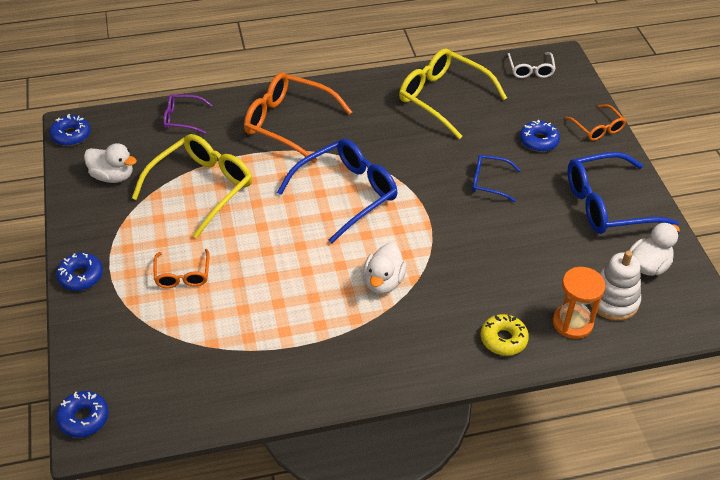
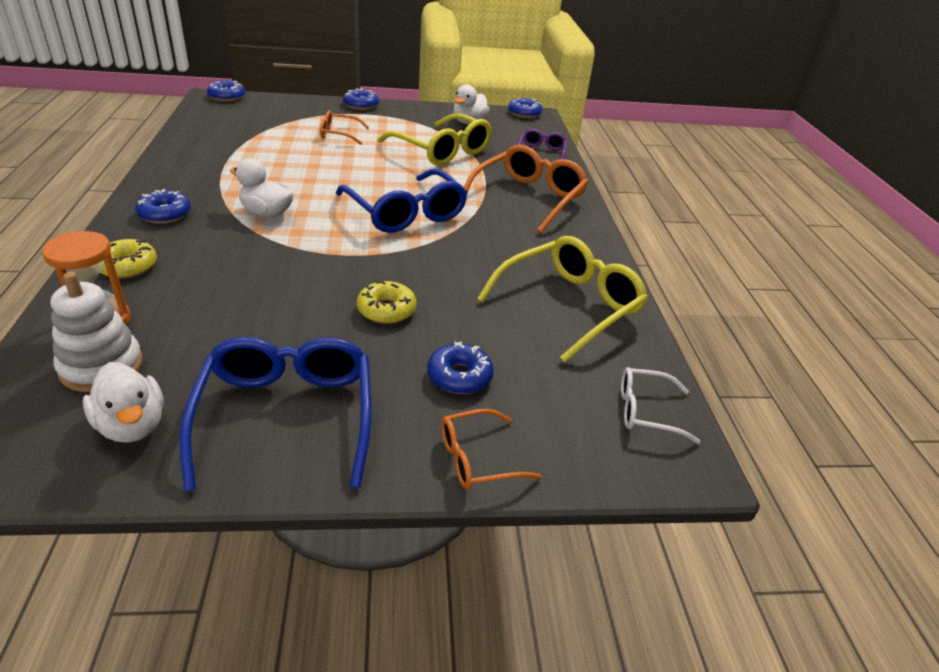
camera: 95 degrees right, 10 degrees down
blue glasses [472,155,521,202] -> yellow donut [357,281,416,324]
none -> blue donut [135,189,191,224]

